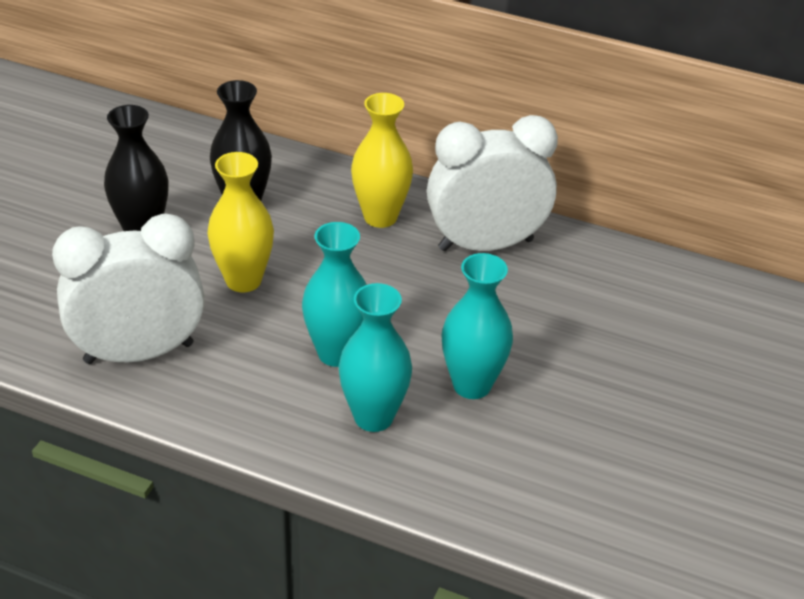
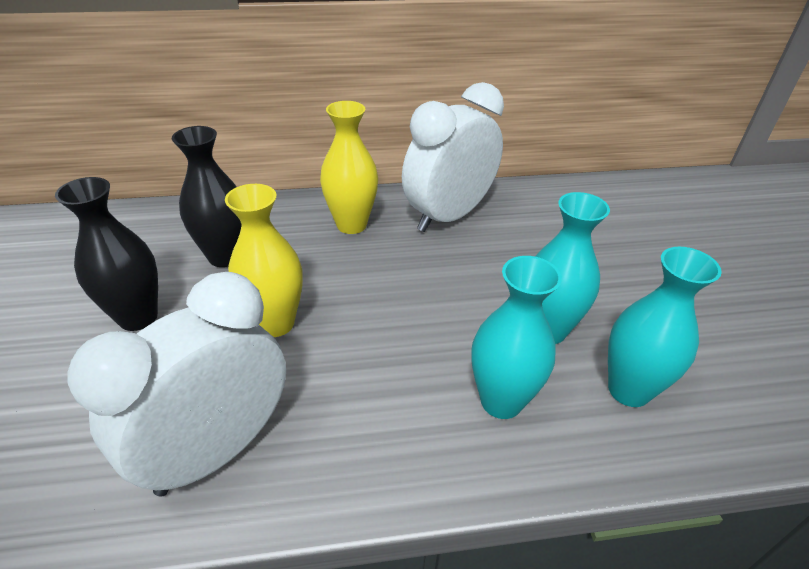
camera: 30 degrees left, 0 degrees up
turquoise vase [302,222,367,367] -> turquoise vase moved to [608,247,722,407]

